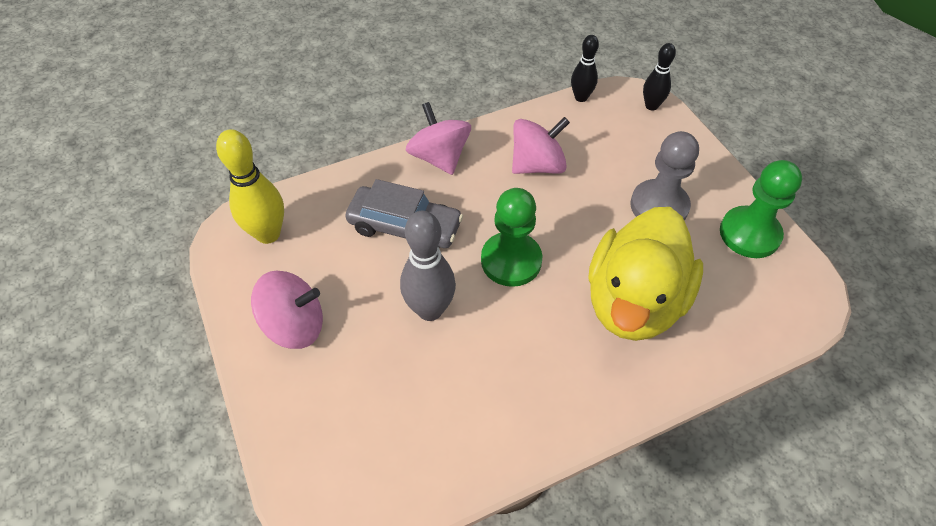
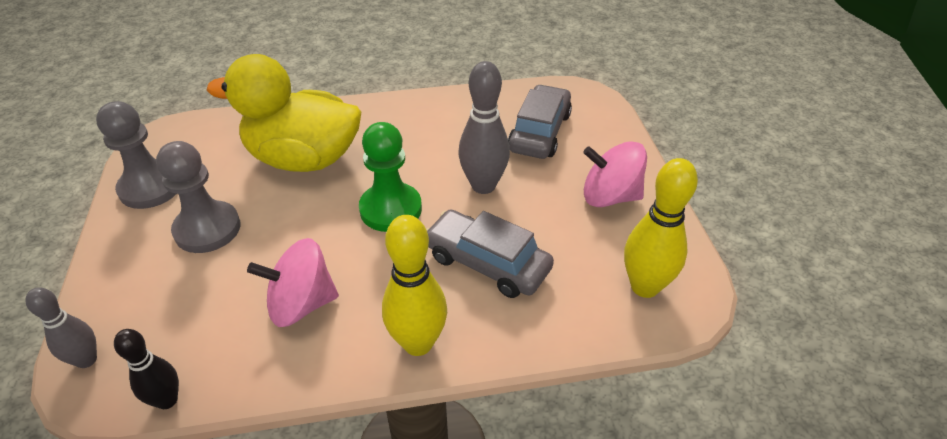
camera: 165 degrees left, 10 degrees down
pink spinning top [406,102,471,175] -> yellow bowling pin [382,215,447,356]
yellow duck [588,207,703,341] -> yellow duck turned 120 degrees counterclockwise [207,54,361,172]
black bowling pin [643,43,676,111] -> grey bowling pin [25,287,97,368]
green pawn [720,160,802,258] -> grey pawn [96,101,176,209]
none -> grey car [508,85,572,159]

